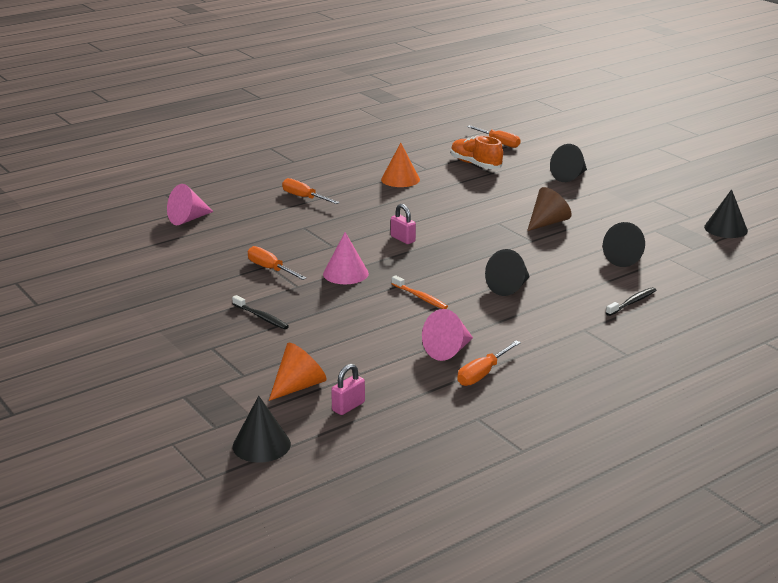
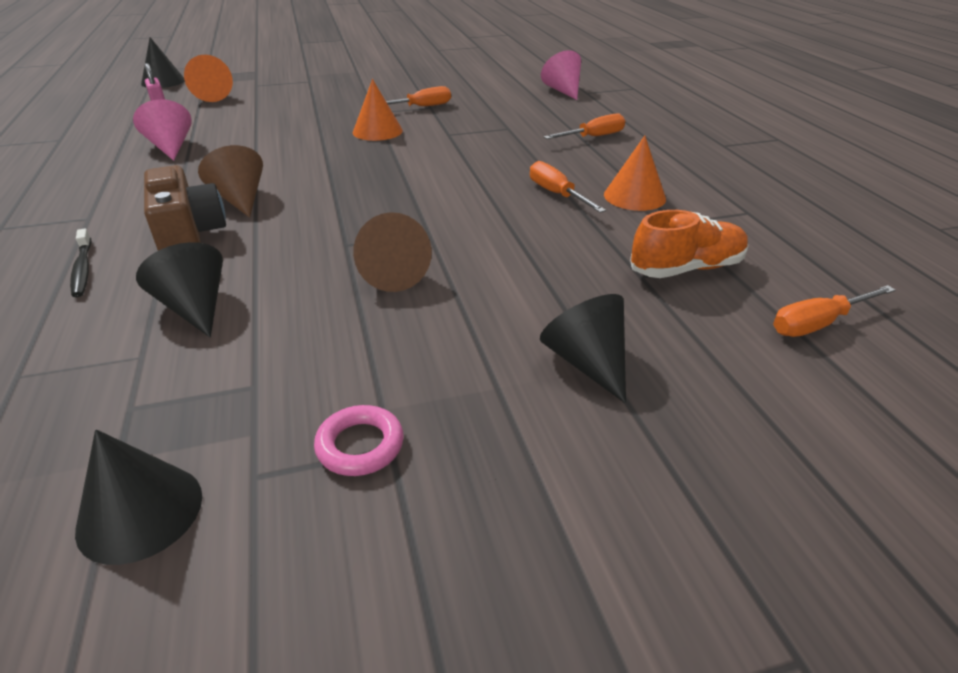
camera: 110 degrees right, 10 degrees up
black toothbrush [232,295,289,329] -> none
pink cone [323,232,369,284] -> orange cone [353,79,403,141]
pink padlock [391,204,416,244] -> none
orange toothbrush [392,275,448,309] -> none
orange screwdriver [457,341,521,386] -> orange screwdriver moved to [530,161,606,213]
black cone [485,249,530,296] -> brown cone [198,145,263,218]
none -> brown camera [144,165,226,251]
none -> pink ring [314,405,404,476]

